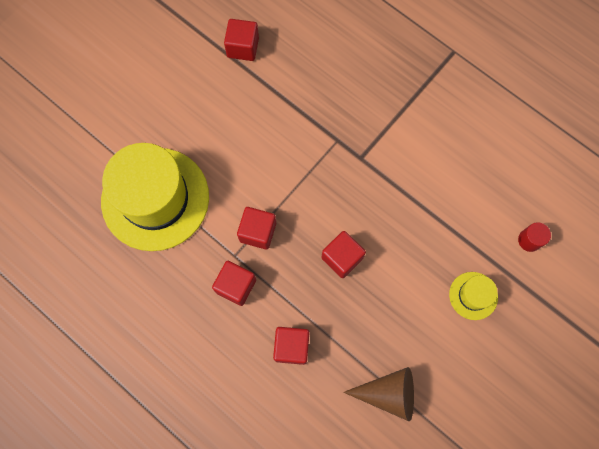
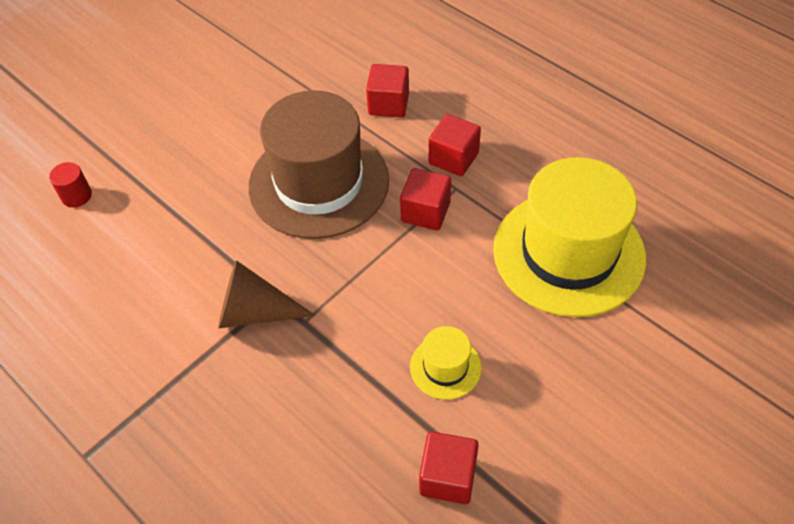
camera: 175 degrees left, 20 degrees down
red cube [321,231,366,278] -> brown hat [248,90,389,239]
brown cone [343,367,414,421] -> brown cone moved to [218,260,316,329]
yellow hat [449,272,498,320] -> yellow hat moved to [410,326,482,400]

